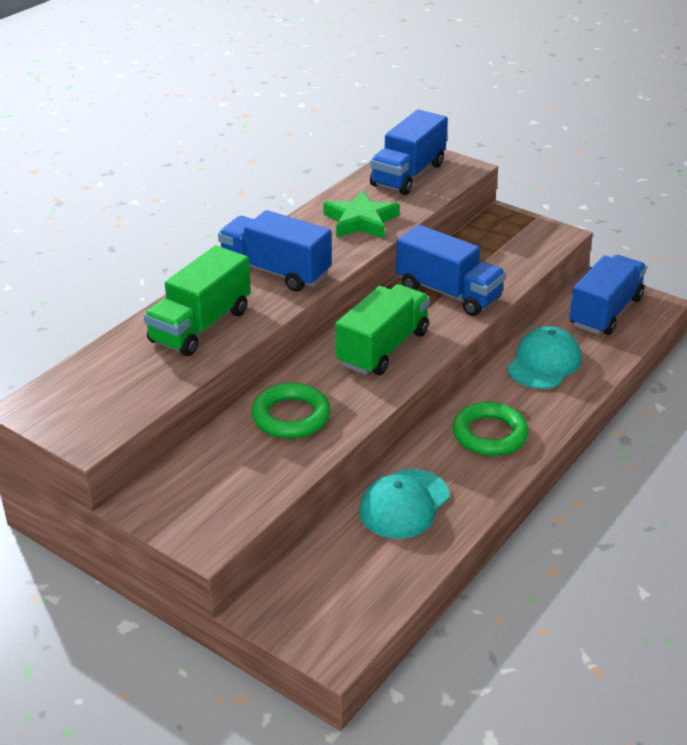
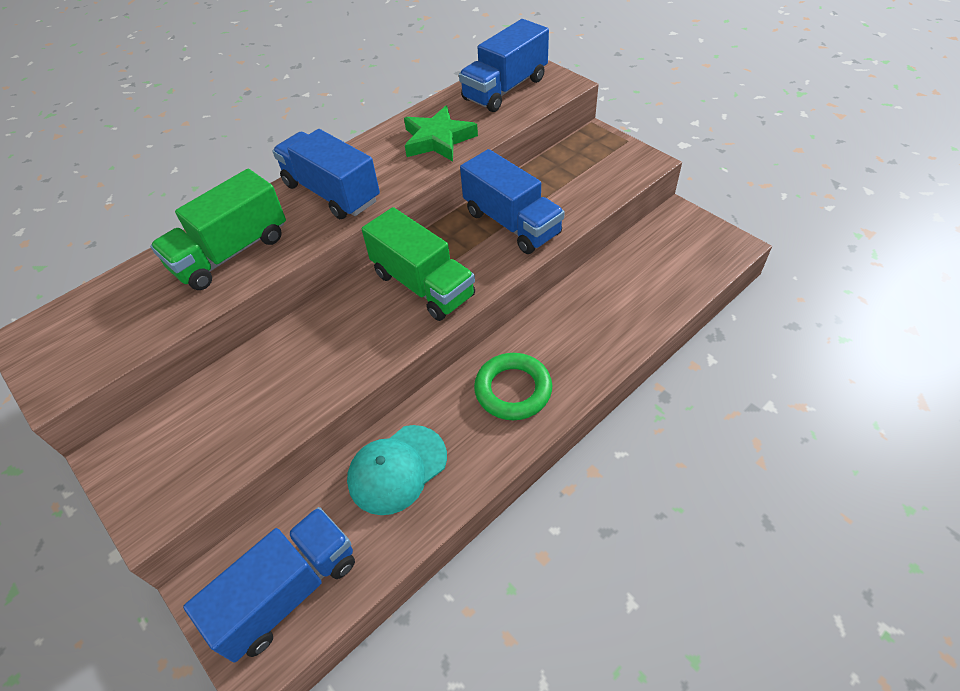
camera: 15 degrees right, 15 degrees up
green ring [252,383,331,439] -> none
green truck [336,284,430,375] -> green truck turned 90 degrees clockwise [362,207,475,321]
turquoise cap [507,326,581,389] -> none
blue truck [569,255,647,335] -> blue truck moved to [183,507,355,663]

